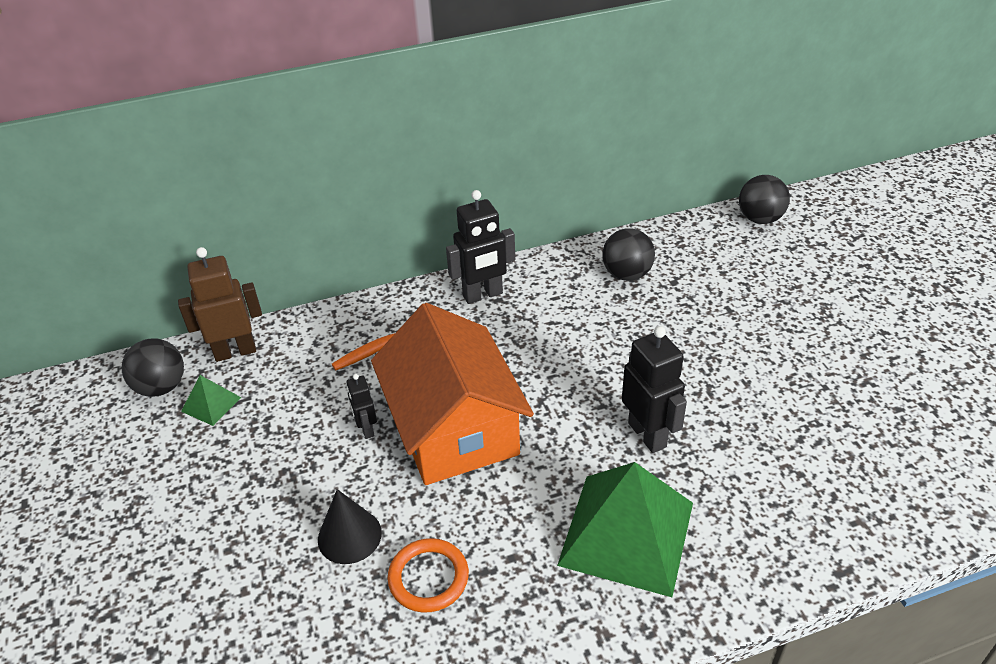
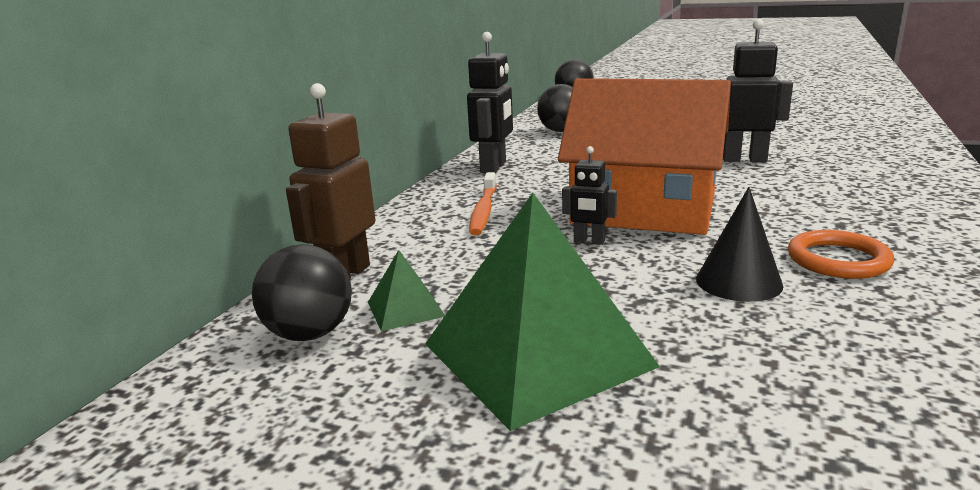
camera: 50 degrees left, 20 degrees down
green pyramid [557,462,693,597] -> green pyramid moved to [425,193,660,431]

